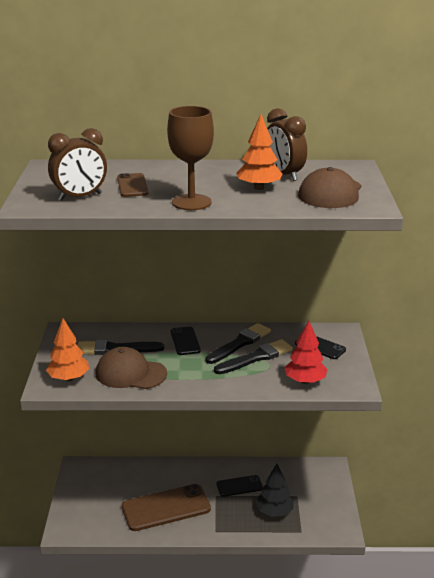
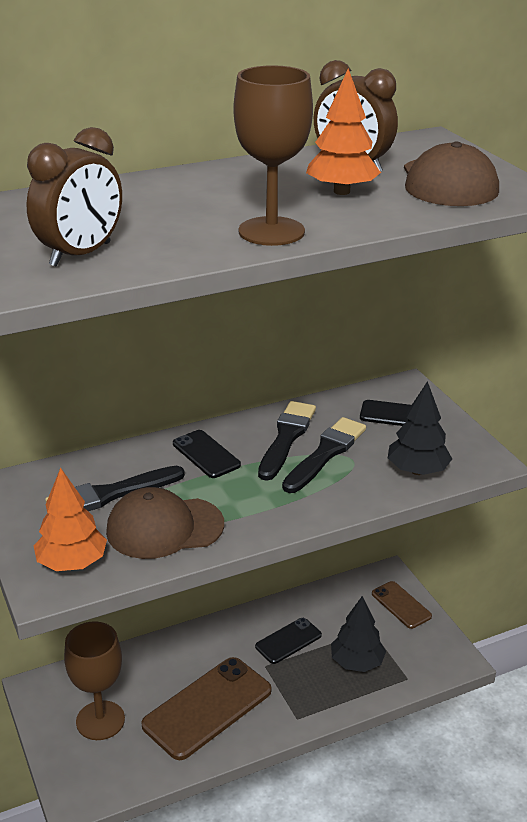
camera: 25 degrees left, 5 degrees up
brown phone [117,173,149,197] -> brown phone moved to [372,581,432,629]
red tree [284,321,328,384] -> black tree [388,381,452,475]
none -> brown goblet [64,621,125,740]

